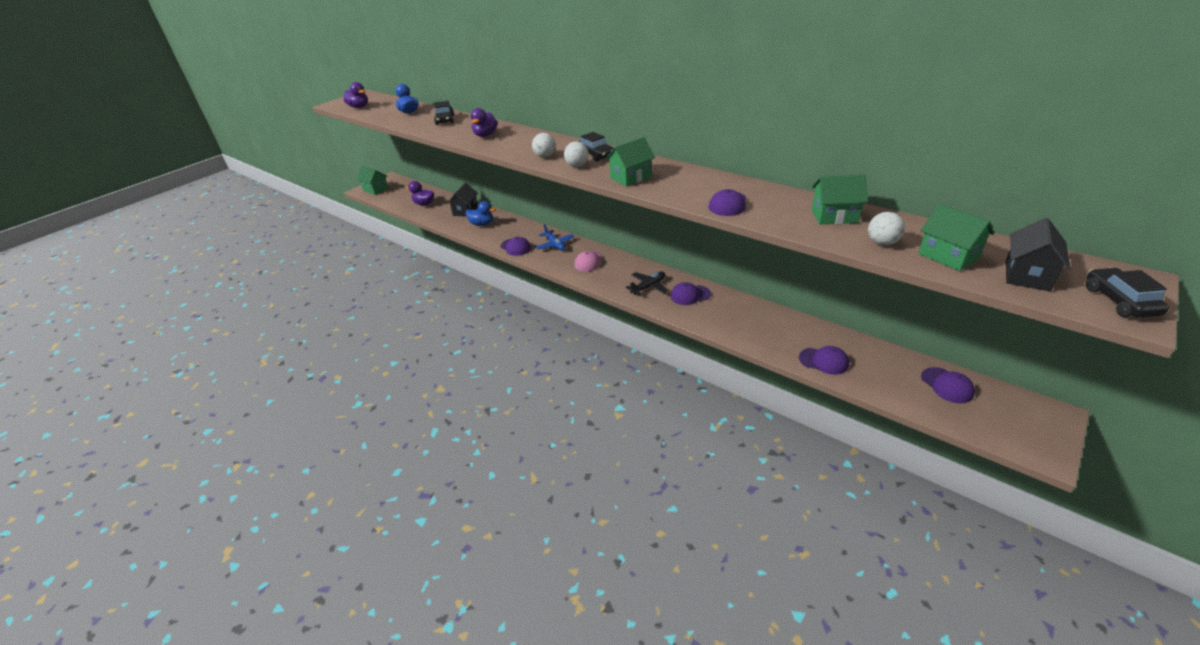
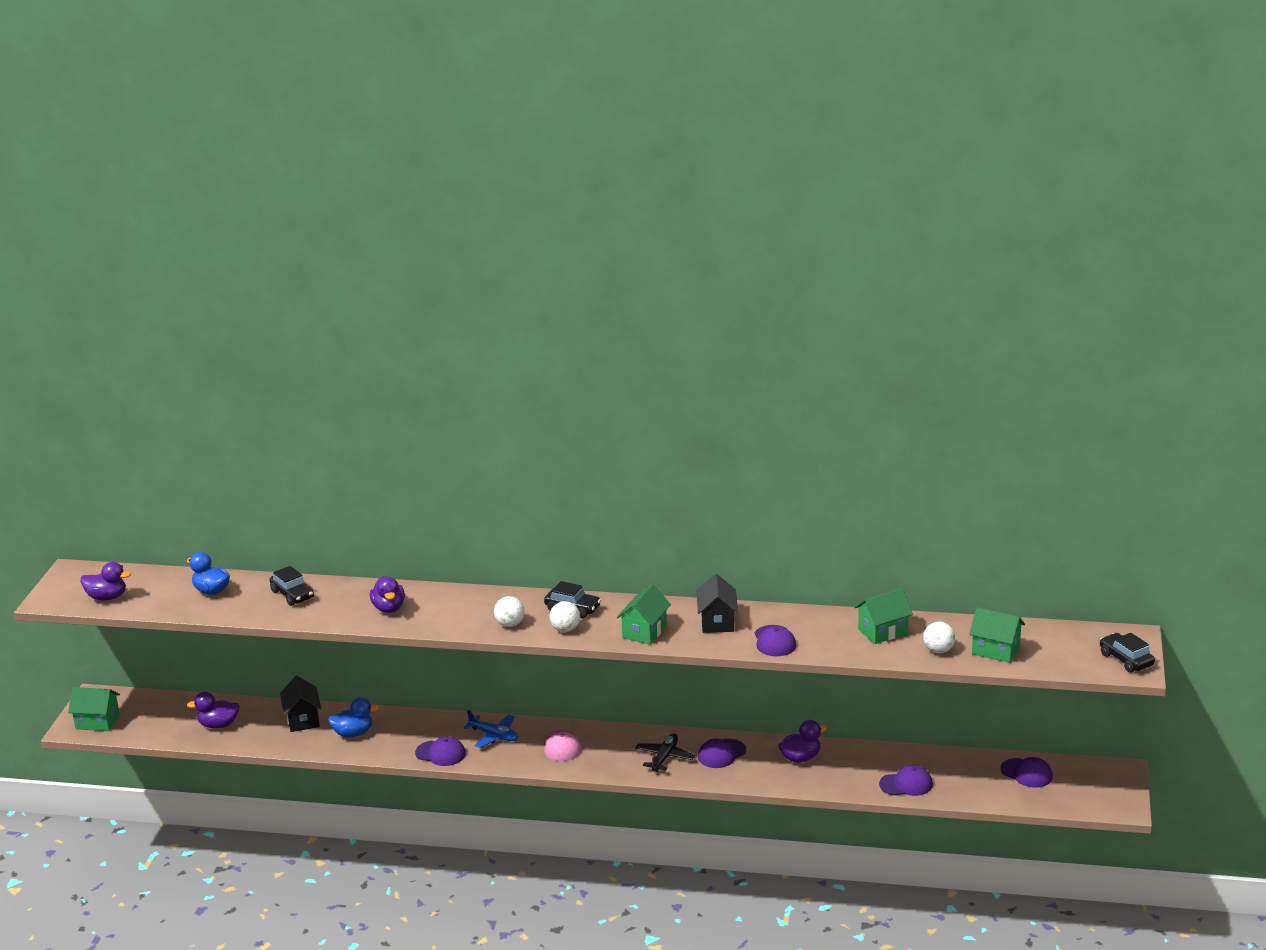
camera: 30 degrees left, 10 degrees down
black house [1006,218,1070,291] -> black house moved to [696,574,738,633]
none -> purple duck [778,720,827,763]

